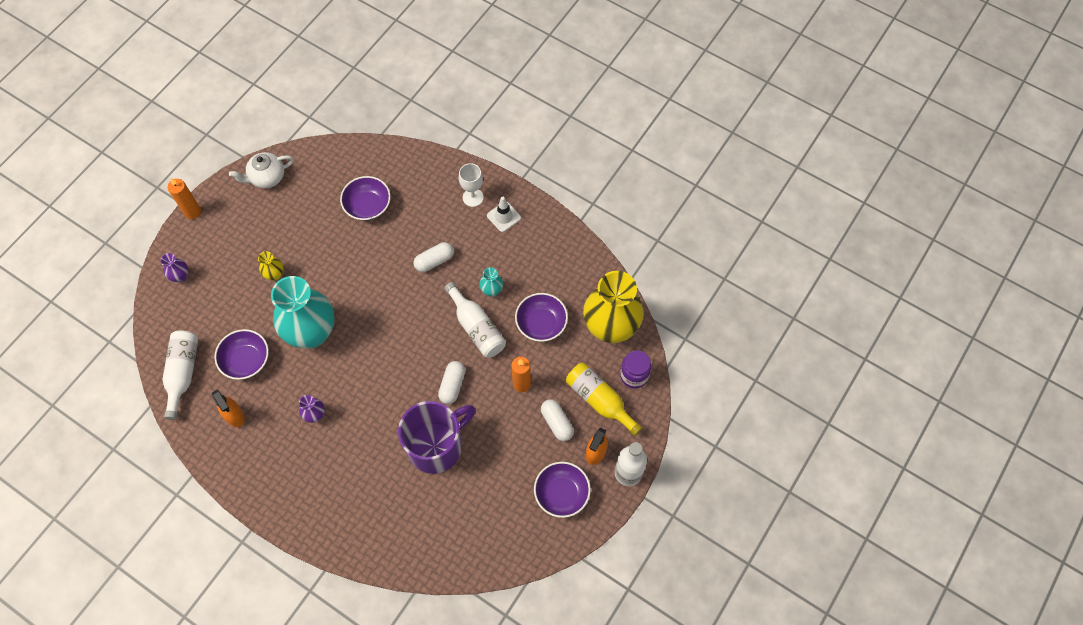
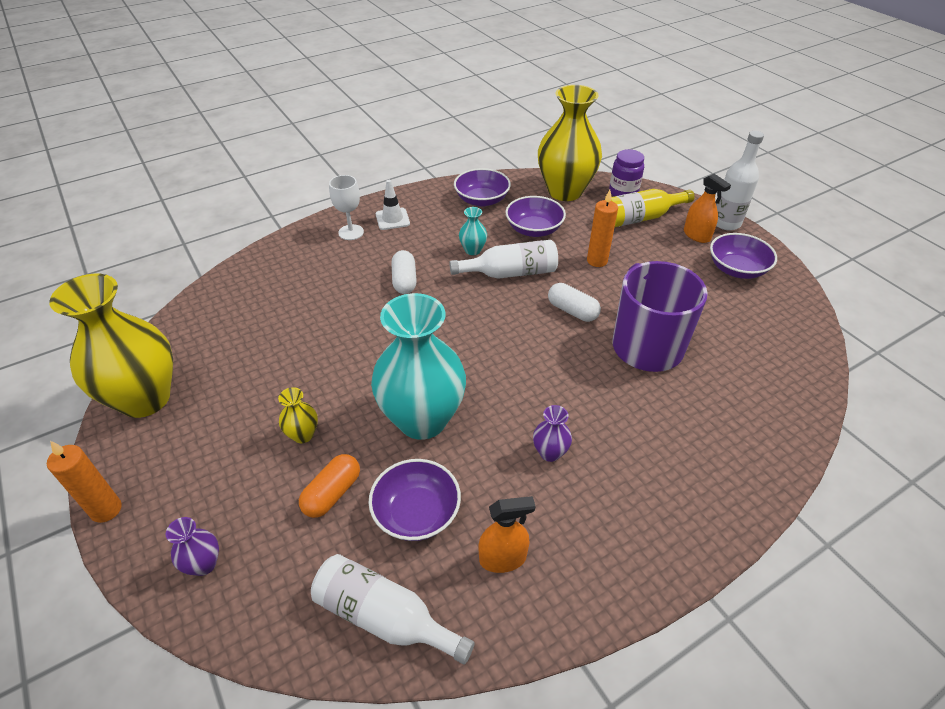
camera: 65 degrees left, 20 degrees down
white teapot [229,152,294,188] -> yellow vase [49,274,173,418]
purple bowl [340,176,391,221] -> purple bowl moved to [454,168,511,207]
white capsule [541,399,574,441] -> none
none -> orange capsule [299,454,360,518]

